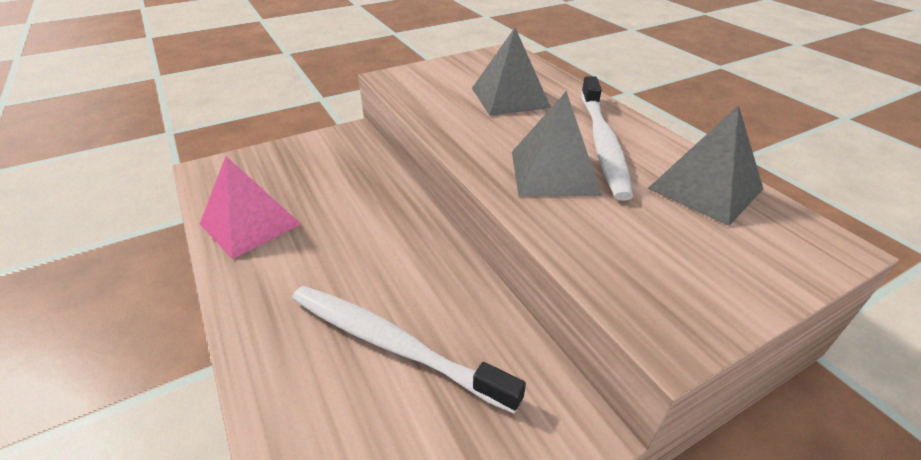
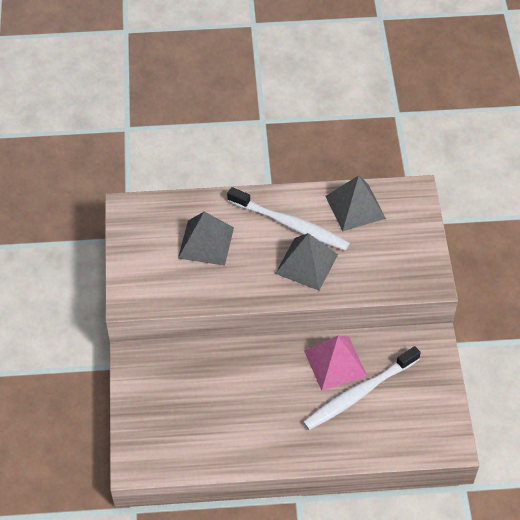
camera: 65 degrees left, 15 degrees up
pink pyramid [200,156,301,260] -> pink pyramid moved to [304,336,367,391]

